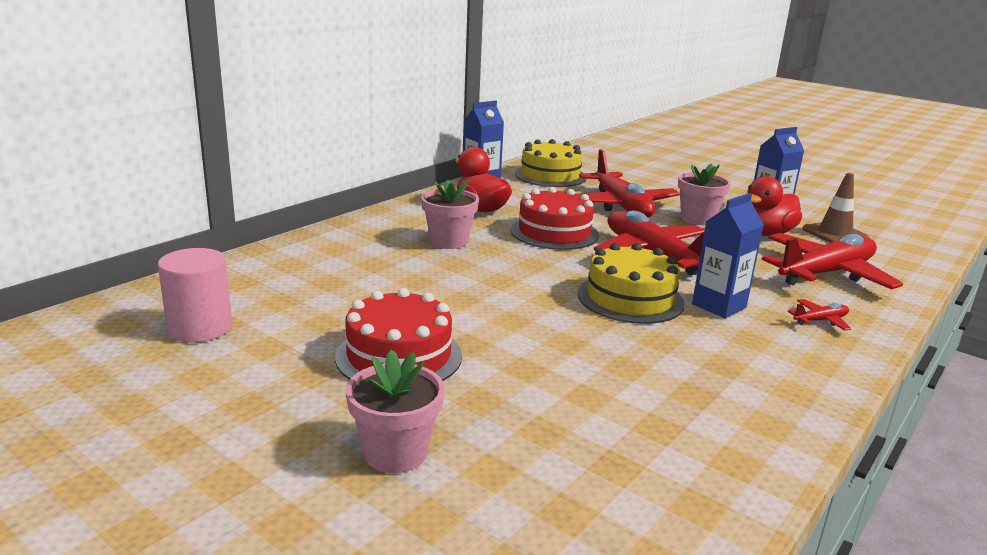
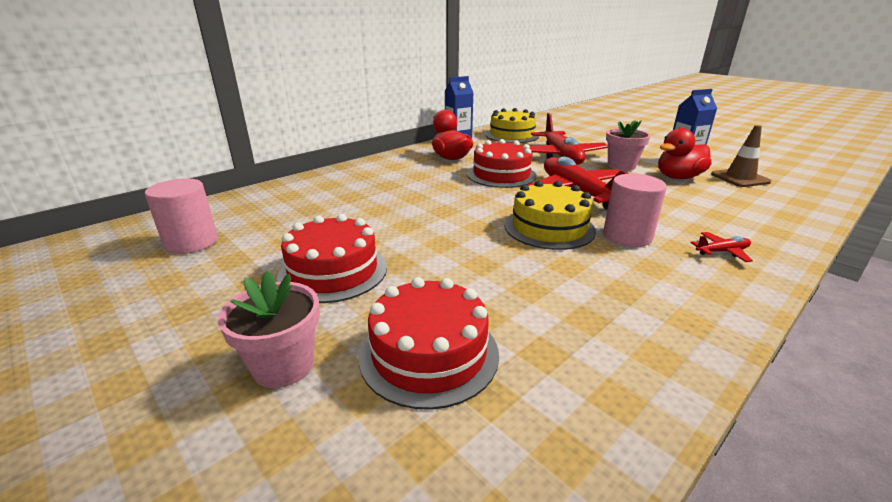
camera: 10 degrees right, 5 degrees up
pink flower pot [421,180,479,249] -> none
blue carton [692,193,764,318] -> pink cylinder [603,174,667,247]
red plane [761,233,903,289] -> none
none -> red cake [359,277,499,410]

